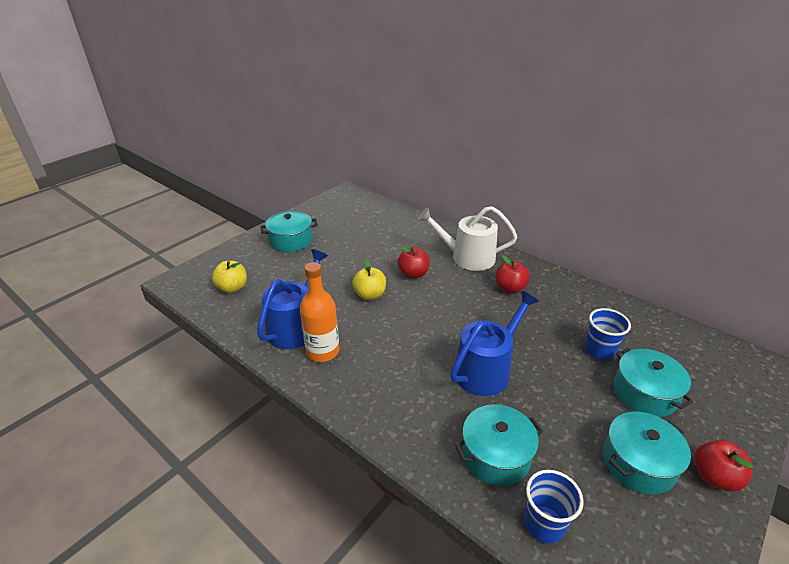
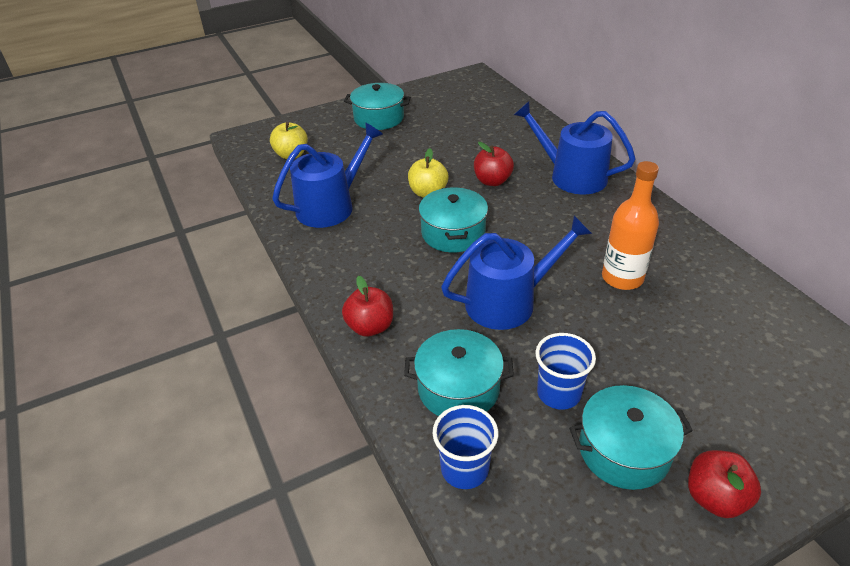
camera: 25 degrees right, 5 degrees up
orange bottle [300,262,339,362] -> orange bottle moved to [602,161,659,290]
white watering can [418,206,517,271] -> blue watering can [514,101,636,194]
red apple [496,255,530,293] -> red apple moved to [342,276,393,337]
blue cup [585,308,631,361] -> blue cup moved to [535,333,596,410]
turquoise pot [613,348,693,417] -> turquoise pot moved to [419,187,488,252]

